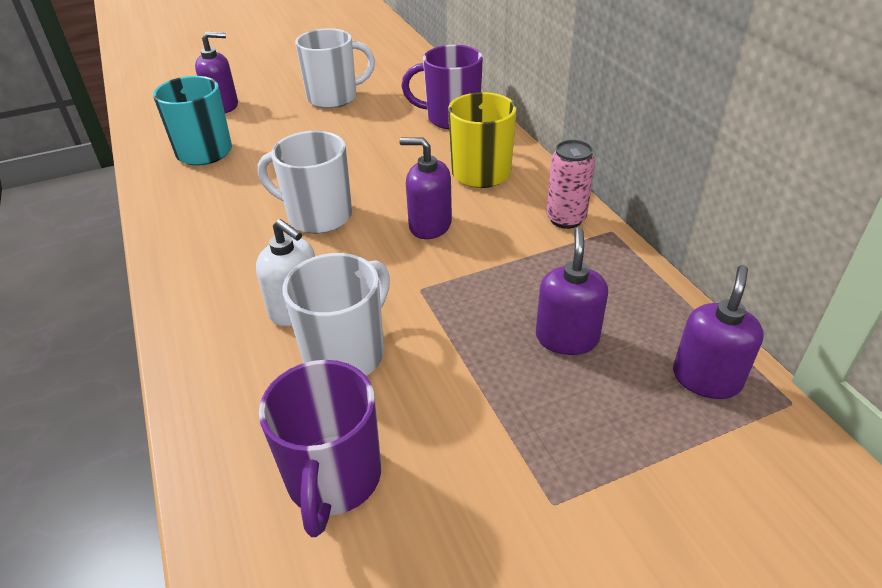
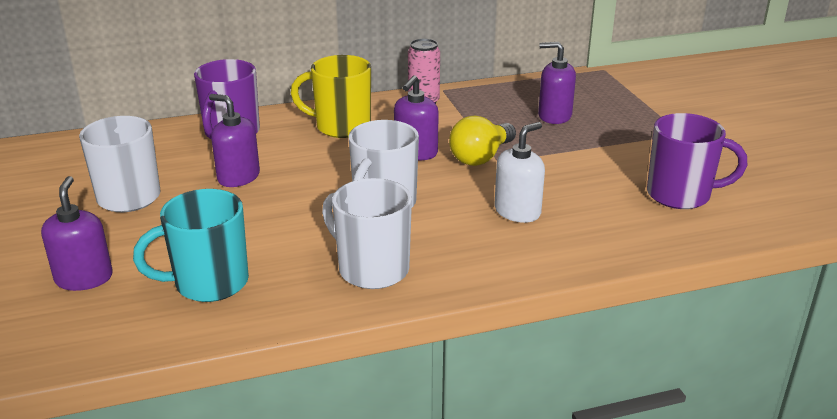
camera: 85 degrees left, 10 degrees down
white mug [282,253,390,376] -> white mug moved to [322,178,412,289]
purple soap dispenser [673,265,764,399] -> purple soap dispenser moved to [209,94,260,187]
none -> yellow light bulb [449,116,516,166]

